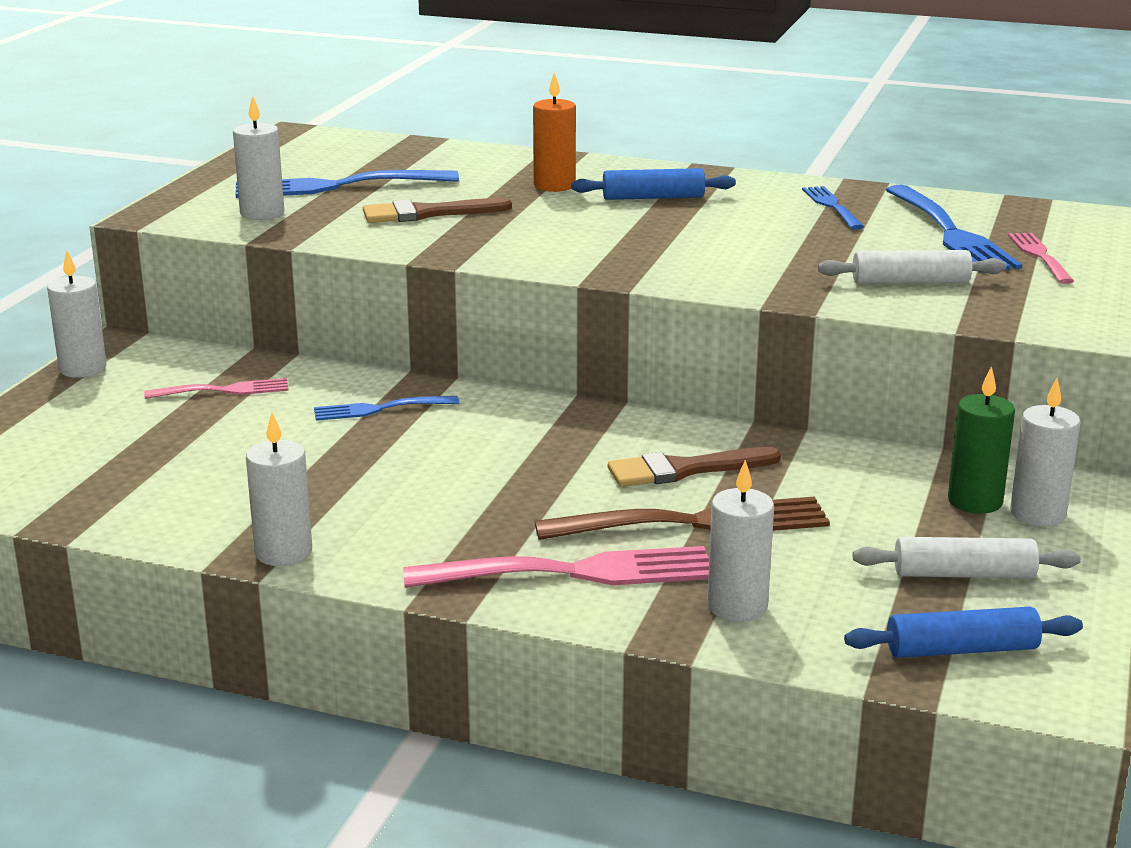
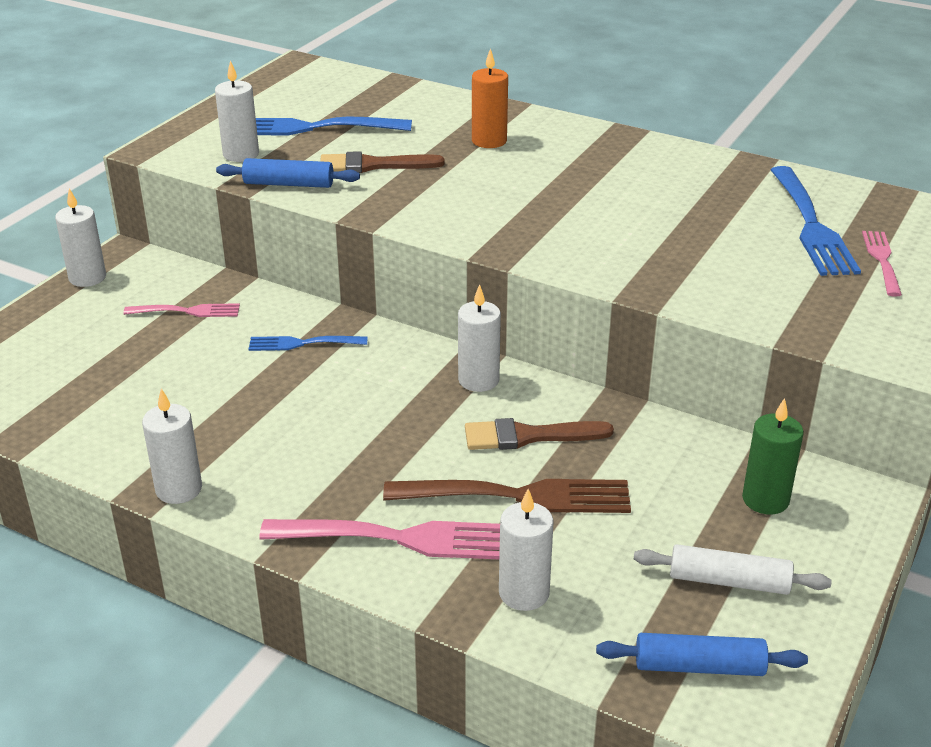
camera: 10 degrees right, 10 degrees up
blue rolling pin [571,168,736,200] -> blue rolling pin moved to [216,158,360,188]
blue fork [802,186,864,230] -> none
white rolling pin [818,250,1006,284] -> none
white candle [1010,378,1081,526] -> white candle moved to [458,284,501,392]

